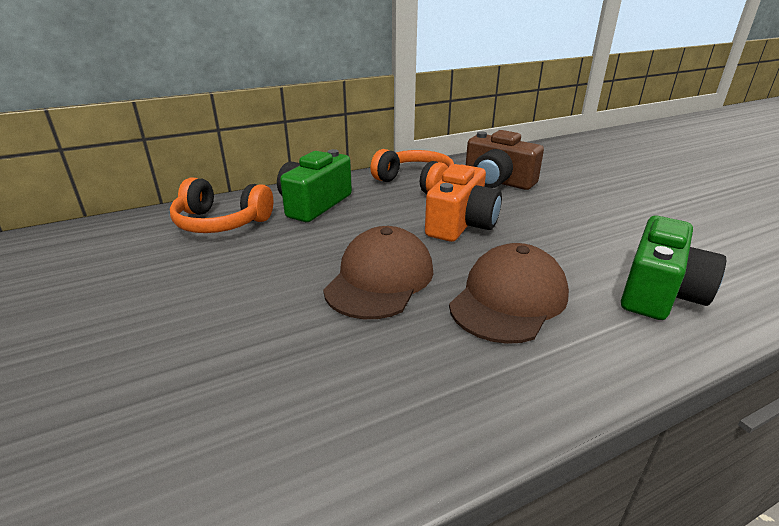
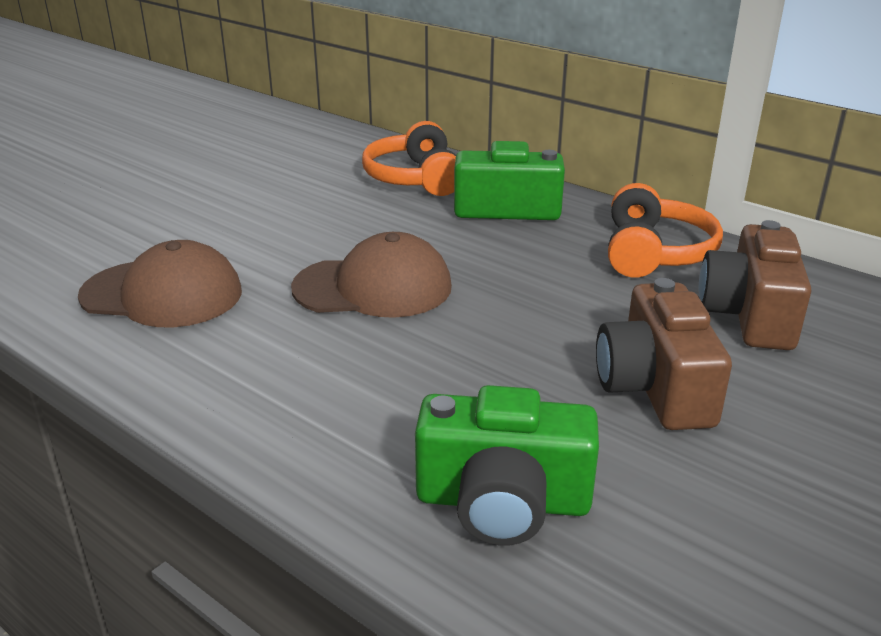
camera: 65 degrees right, 0 degrees up
orange camera [425,164,502,242] -> none
brown cap [449,243,569,344] -> brown cap moved to [78,240,242,328]
none -> brown camera [596,278,732,430]

